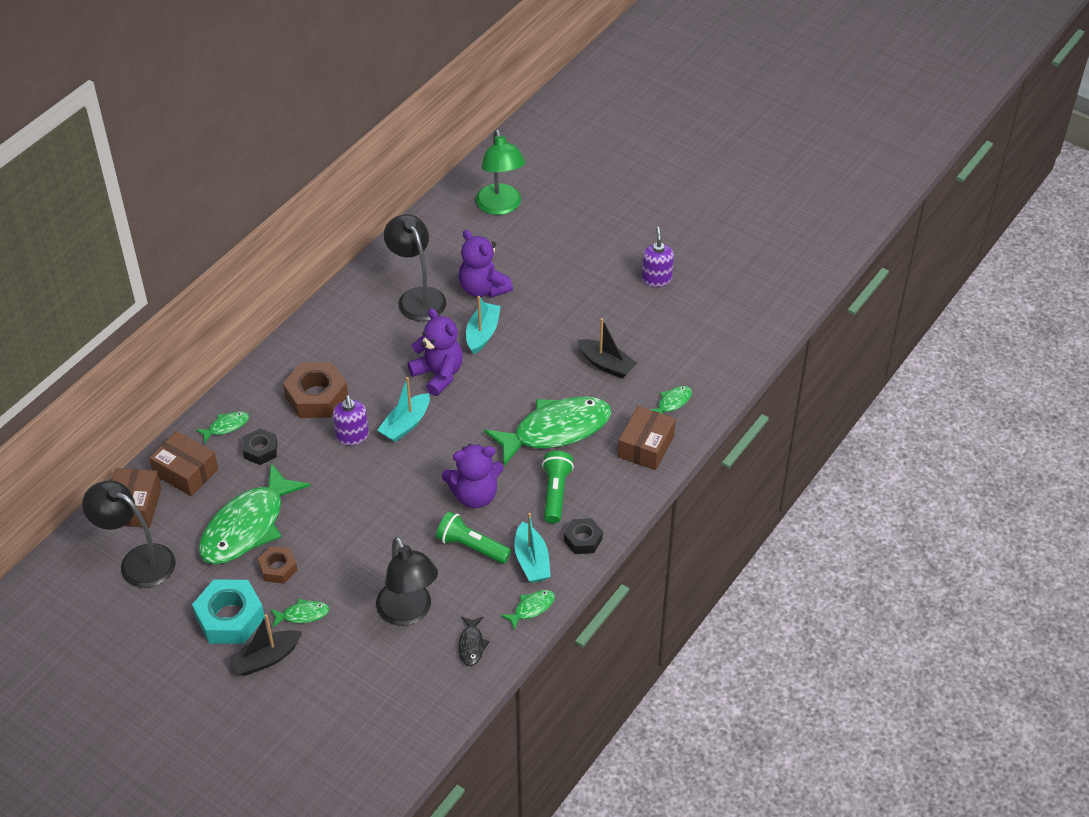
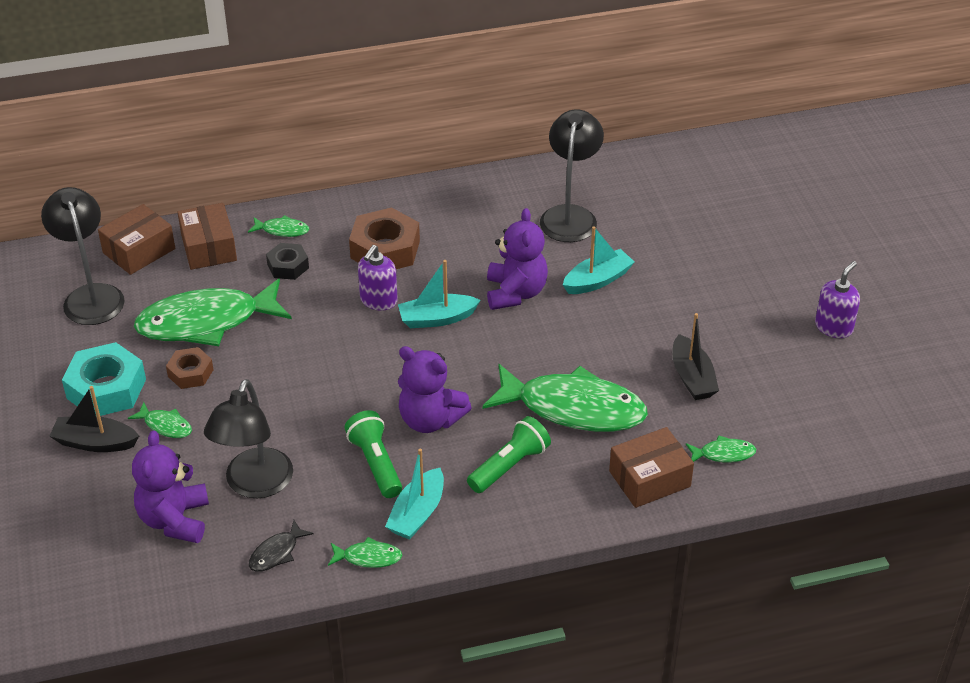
camera: 40 degrees right, 5 degrees down
purple teddy bear [459,230,513,298] -> purple teddy bear moved to [132,431,209,543]
green lamp [476,129,525,215] -> none
black nut [564,518,603,554] -> none

